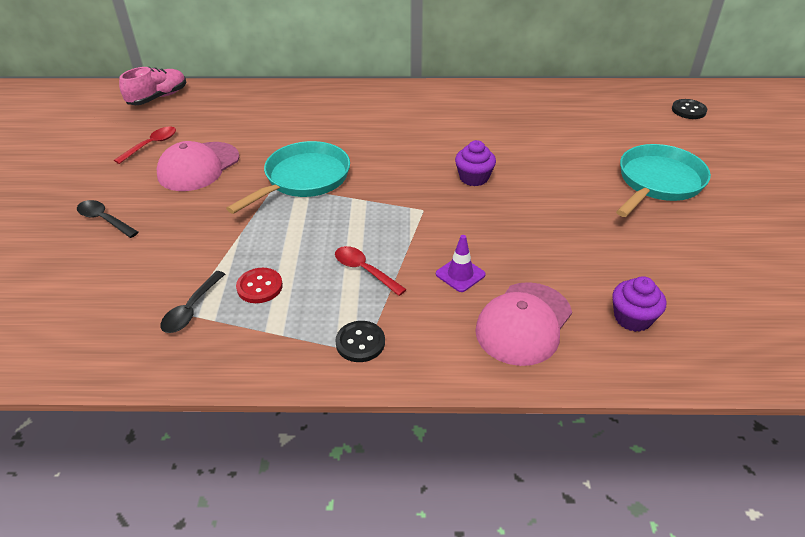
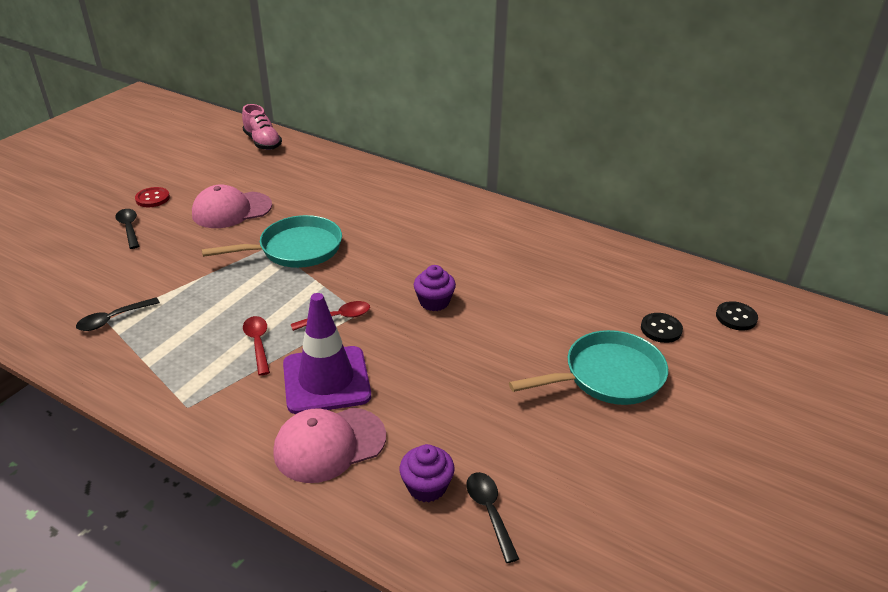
camera: 30 degrees right, 5 degrees down
red spoon [114,127,176,164] -> red spoon moved to [291,301,370,331]
pink shoe [119,67,186,105] -> pink shoe turned 75 degrees clockwise [242,104,282,150]
red button [236,268,283,303] -> red button moved to [135,187,170,207]
black button [335,321,385,362] -> black button moved to [641,313,683,343]
purple traffic cone [436,235,486,292] -> purple traffic cone [283,293,371,414], size x2.15
none -> black spoon [466,472,519,563]

